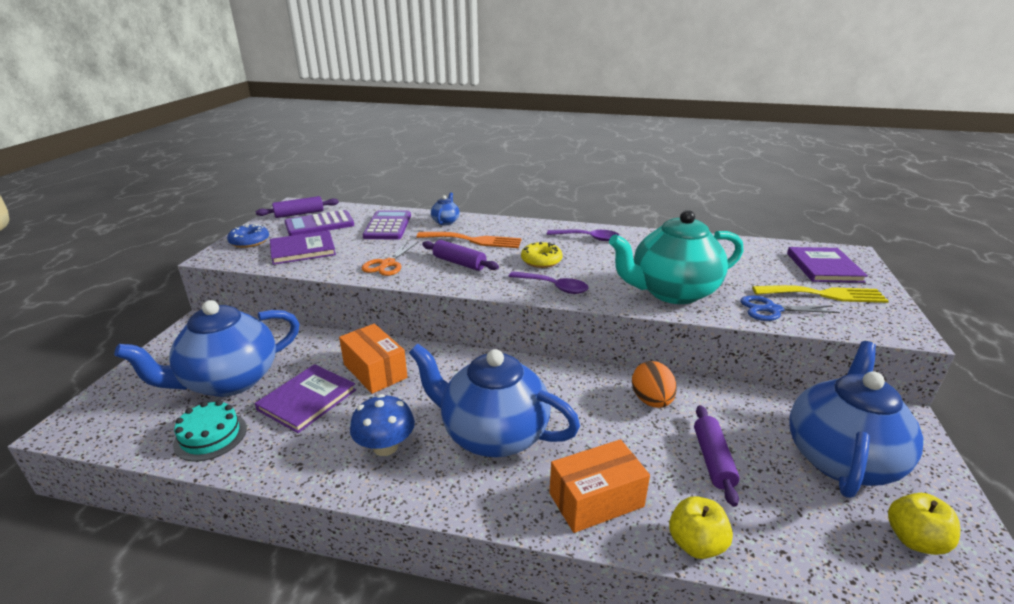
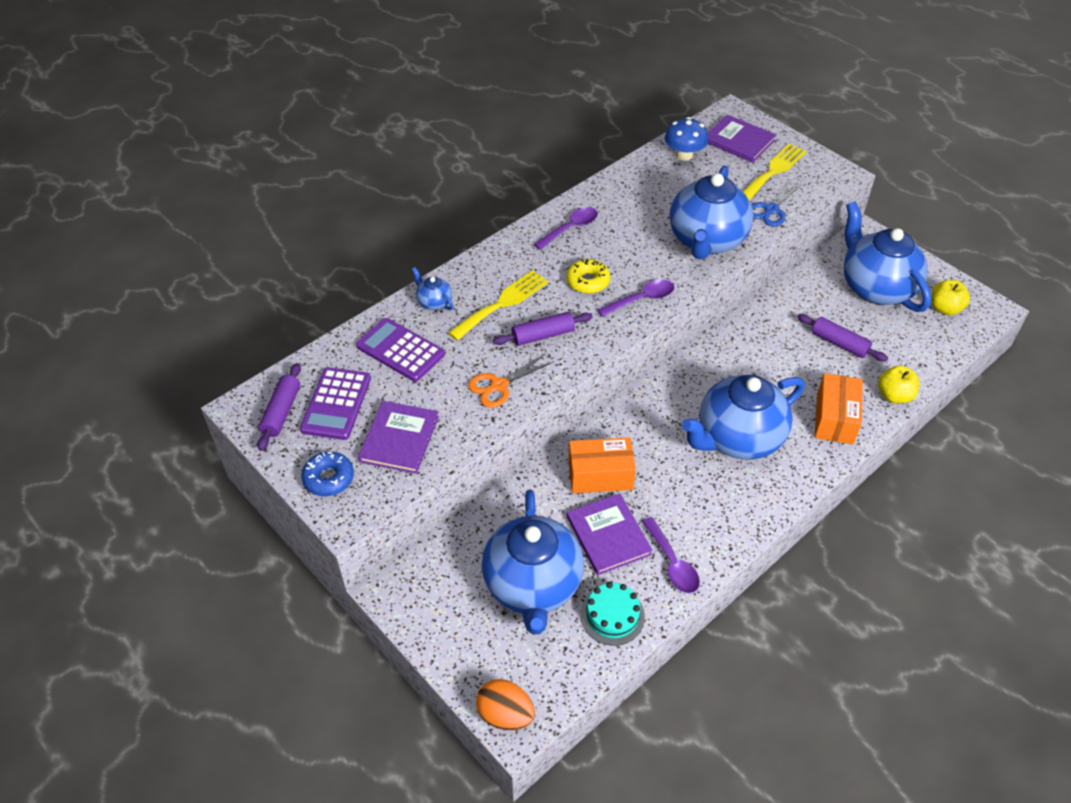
camera: 55 degrees left, 20 degrees up
blue mushroom [350,394,415,456] -> blue mushroom moved to [665,117,708,161]
orange scissors [361,241,418,276] -> orange scissors turned 90 degrees clockwise [468,354,553,408]
orange fork [417,232,522,248] -> yellow fork [448,270,548,340]
turquoise teapot [609,210,743,304] -> blue teapot [669,165,754,259]
orange egg [632,361,677,408] -> orange egg moved to [476,679,535,730]
none -> purple spoon [642,517,700,593]

